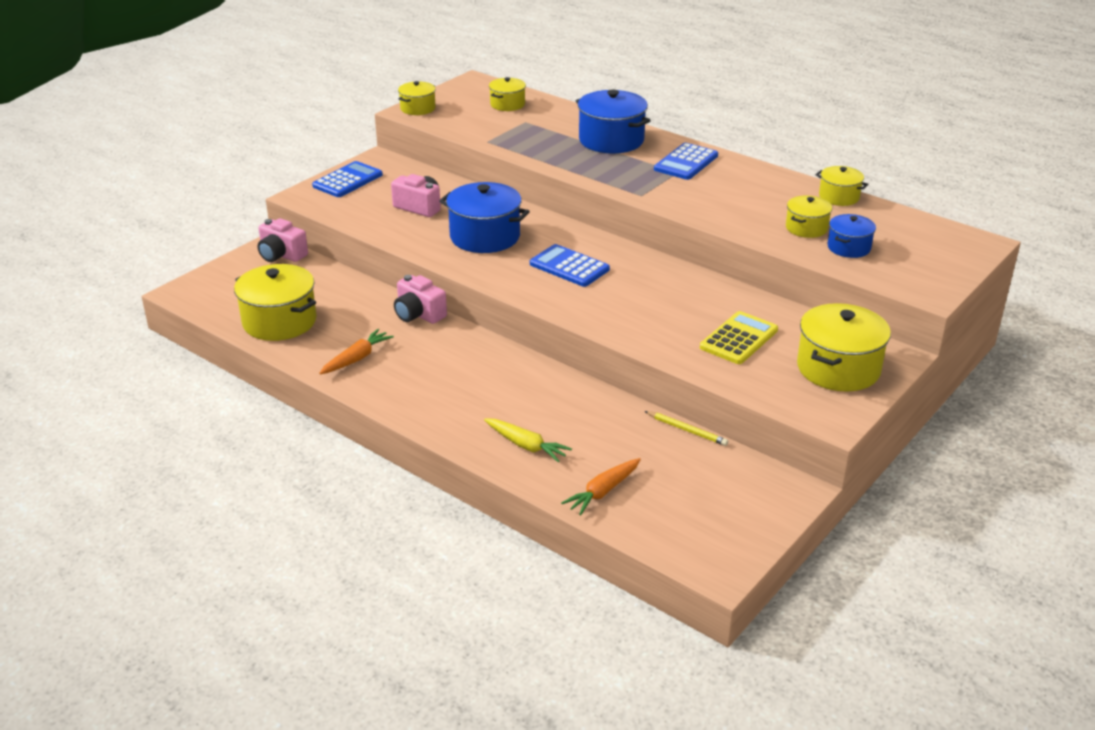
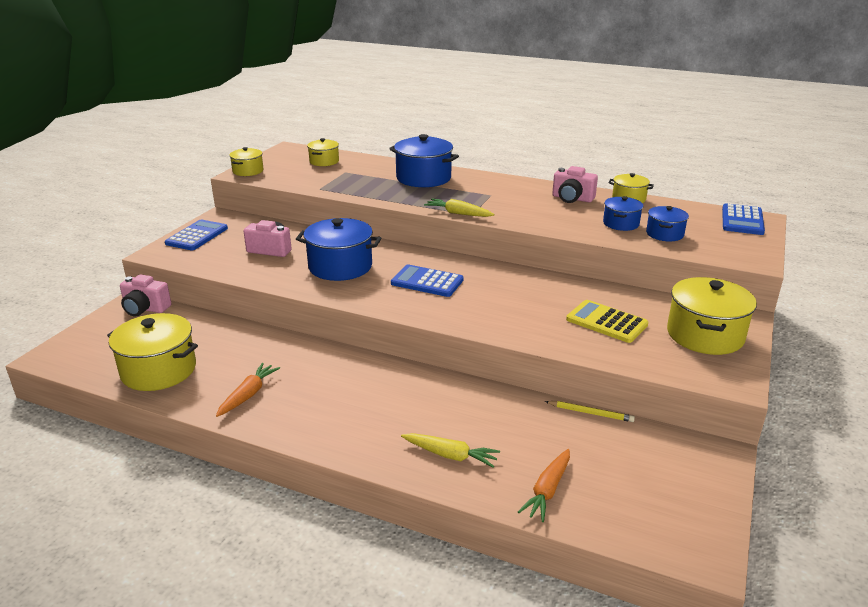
camera: 15 degrees left, 5 degrees down
pink camera [394,275,447,324] -> pink camera moved to [552,166,598,203]
blue calculator [654,143,718,180] -> blue calculator moved to [722,203,765,235]
yellow calculator [700,311,778,364] -> yellow calculator turned 75 degrees counterclockwise [566,300,648,343]
yellow pot [786,196,832,238] -> blue pot [603,196,643,231]
none -> yellow carrot [424,199,495,217]

